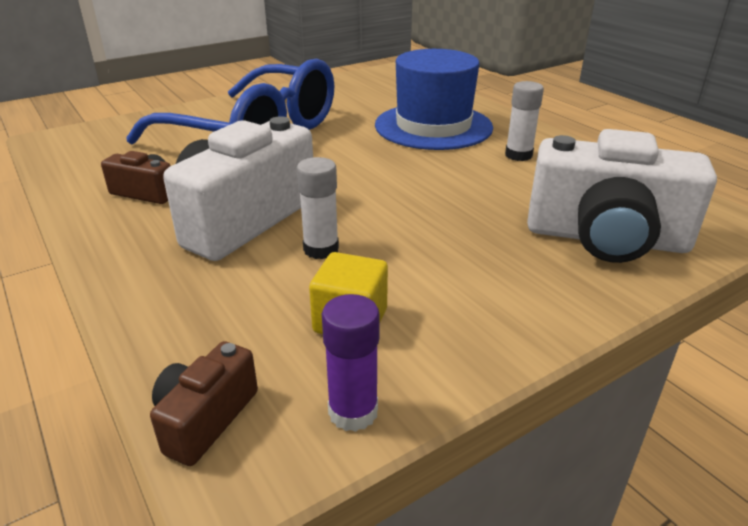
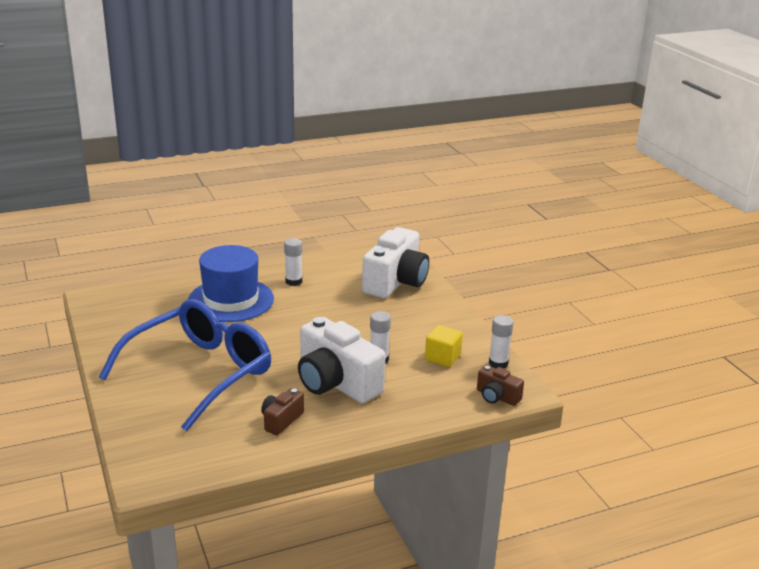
camera: 80 degrees left, 5 degrees down
purple glue stick [322,294,380,432] -> white glue stick [489,315,513,368]

